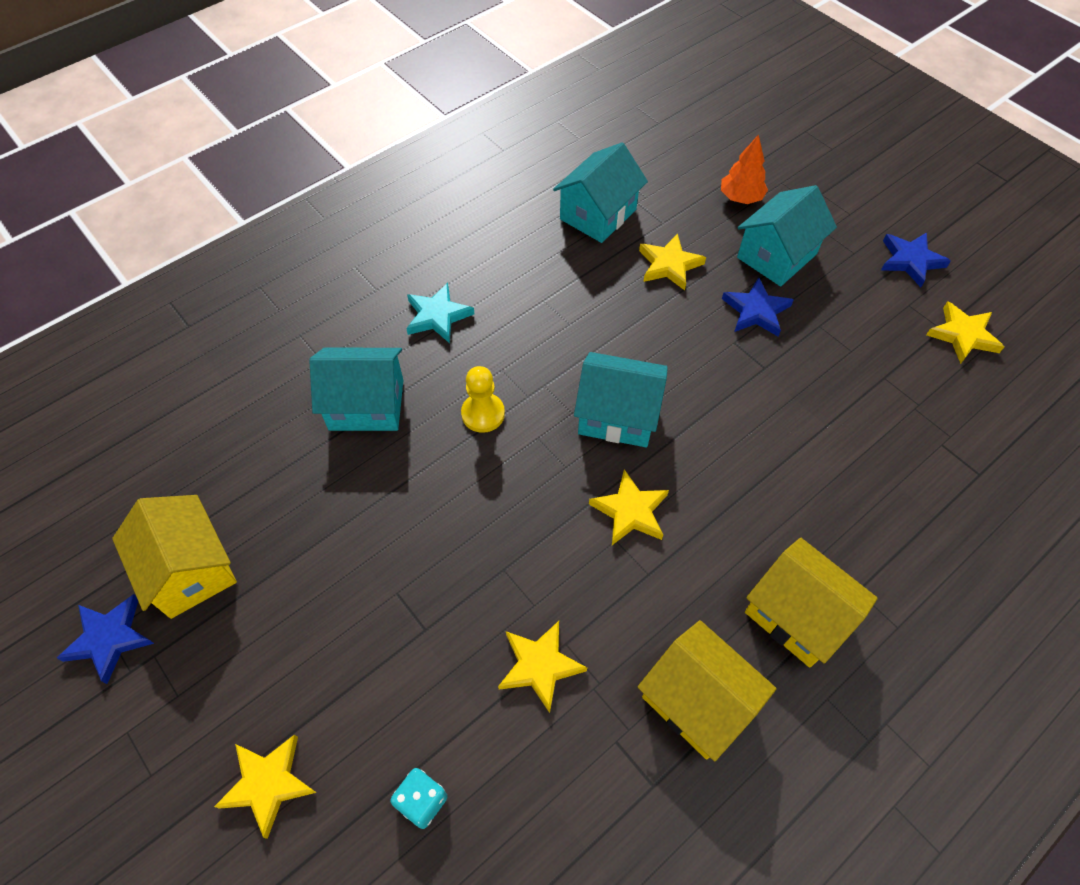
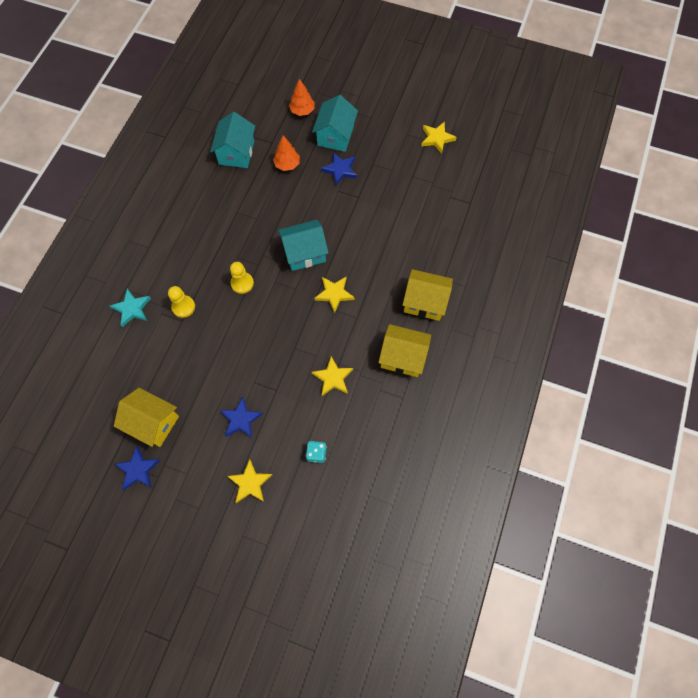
camera: 30 degrees left, 10 degrees up
turquoise house [309,348,403,431] -> yellow pawn [168,286,195,318]
turquoise star [406,283,474,343] -> turquoise star moved to [110,289,151,327]
yellow star [639,234,706,290] -> orange tree [273,136,300,171]
blue star [881,232,951,287] -> blue star moved to [220,397,263,438]

